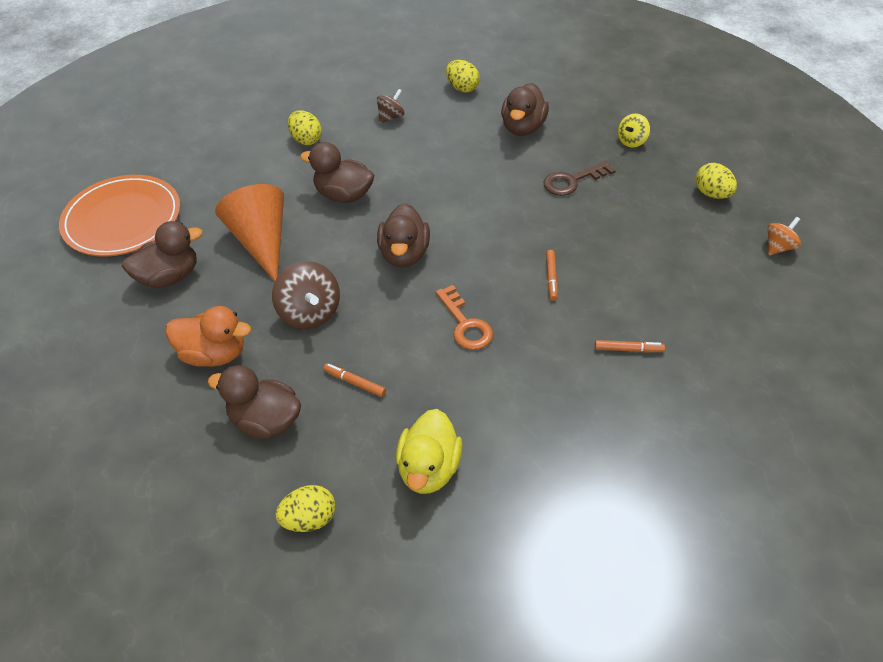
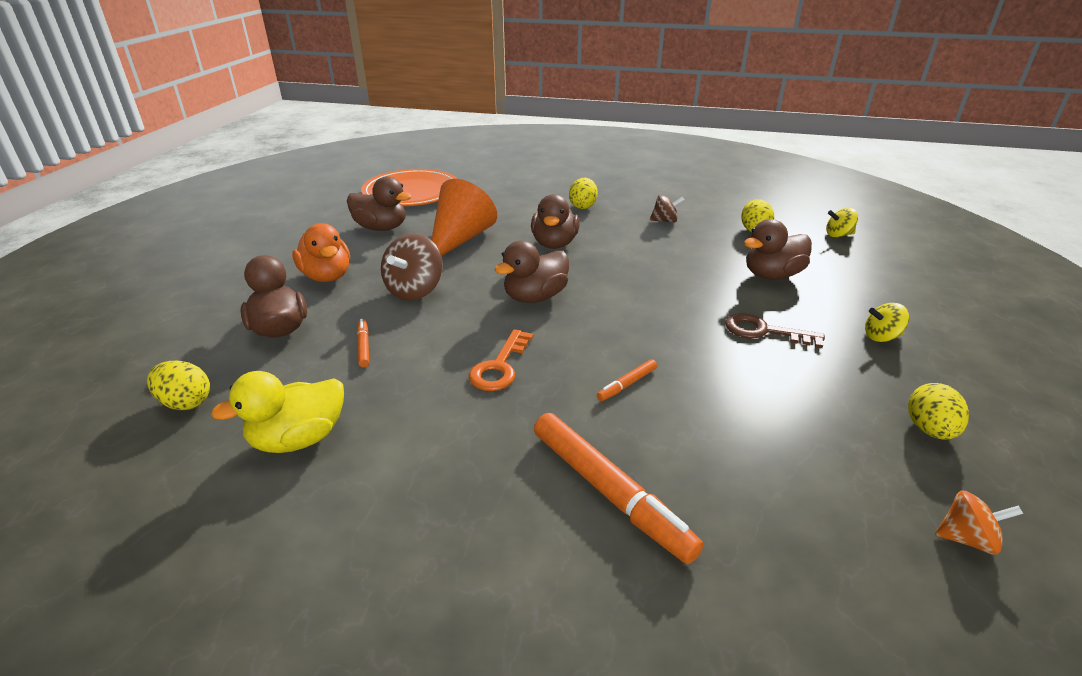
camera: 45 degrees right, 15 degrees down
brown duck [300,142,374,203] -> brown duck turned 150 degrees counterclockwise [531,194,580,249]
orange marker [595,340,665,353] -> orange marker [534,413,704,564], size x2.19
none -> yellow spinning top [826,208,858,237]

